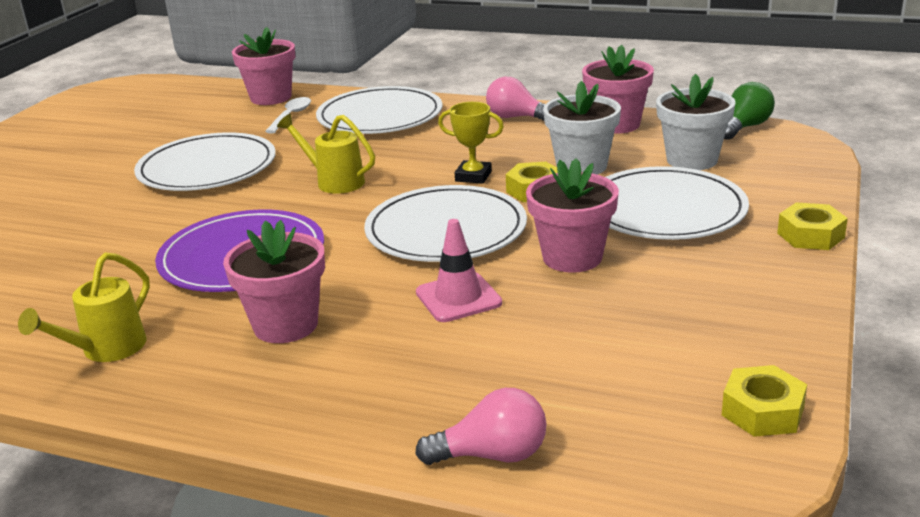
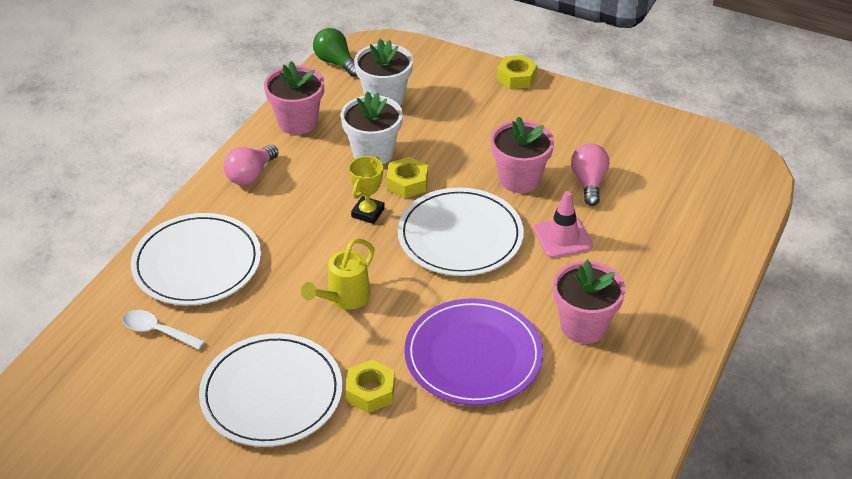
camera: 85 degrees left, 15 degrees up
yellow watering can [18,252,150,362] -> none
pink flower pot [232,27,295,105] -> none
pink light bulb [415,388,547,465] -> pink light bulb moved to [571,143,609,206]
white plate [606,166,749,240] -> none
yellow nut [722,365,807,437] -> yellow nut moved to [346,359,395,413]

